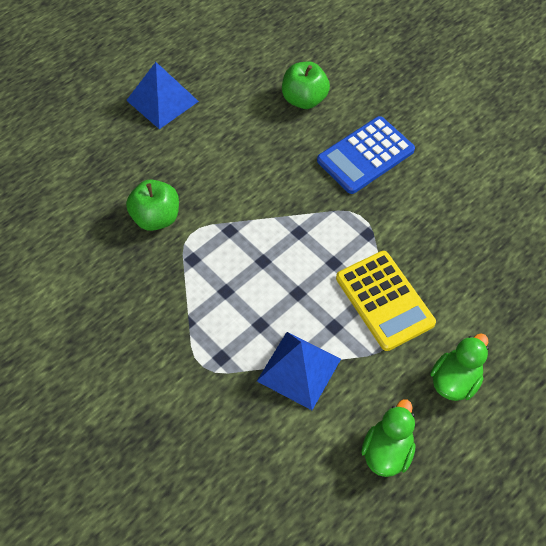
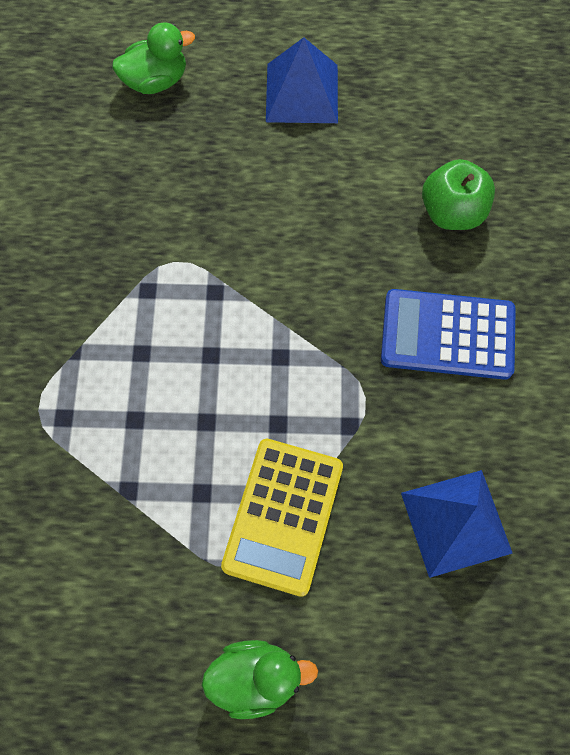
camera: 45 degrees right, 10 degrees up
green apple [126,179,179,231] -> none
blue pyramid [257,332,341,410] -> blue pyramid moved to [401,470,513,578]
green duck [361,399,416,477] -> green duck moved to [112,22,195,94]

